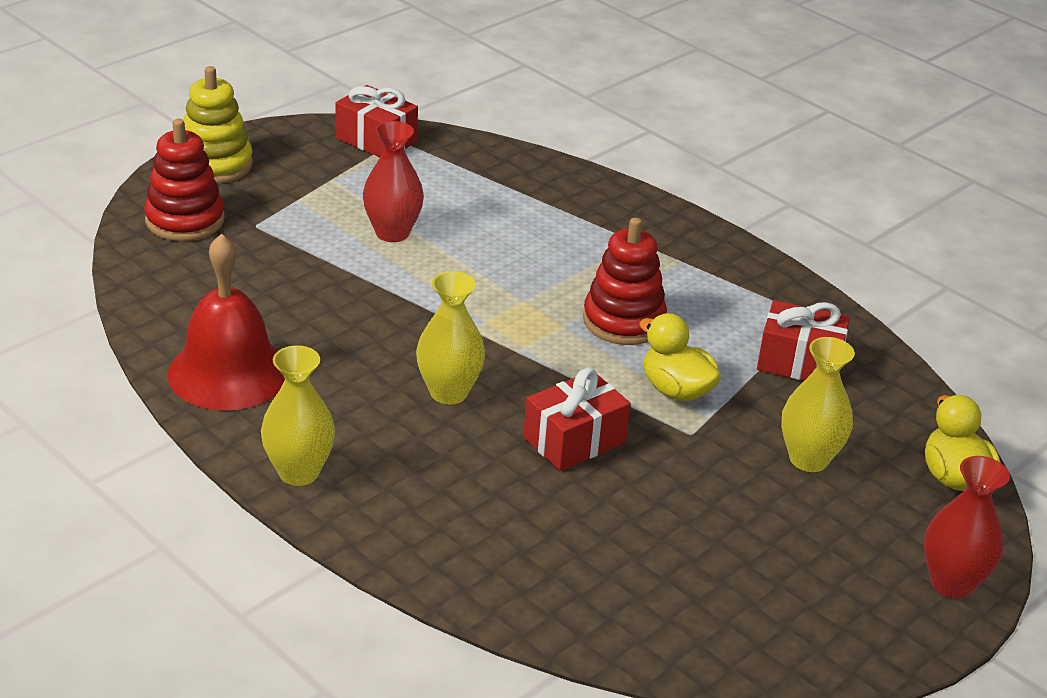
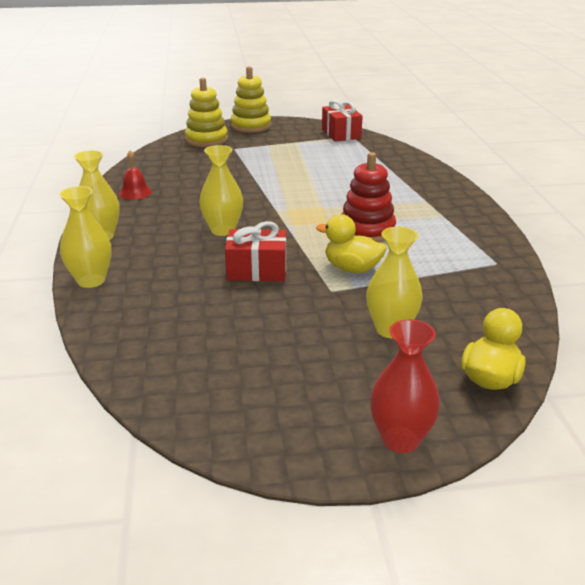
camera: 40 degrees right, 5 degrees down
red stacking toy [144,119,225,241] -> yellow stacking toy [185,78,228,147]
red bell [168,233,285,411] -> red bell [119,150,152,200], size x0.48
red vase [363,121,424,242] -> none
yellow duck [639,313,721,401] -> yellow duck turned 60 degrees counterclockwise [316,214,387,273]
red gift [757,300,850,381] -> none
none -> yellow vase [59,186,112,288]

